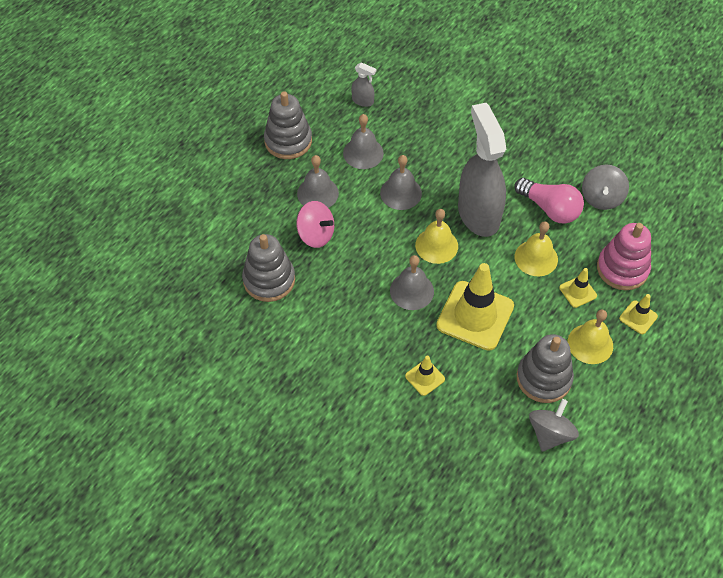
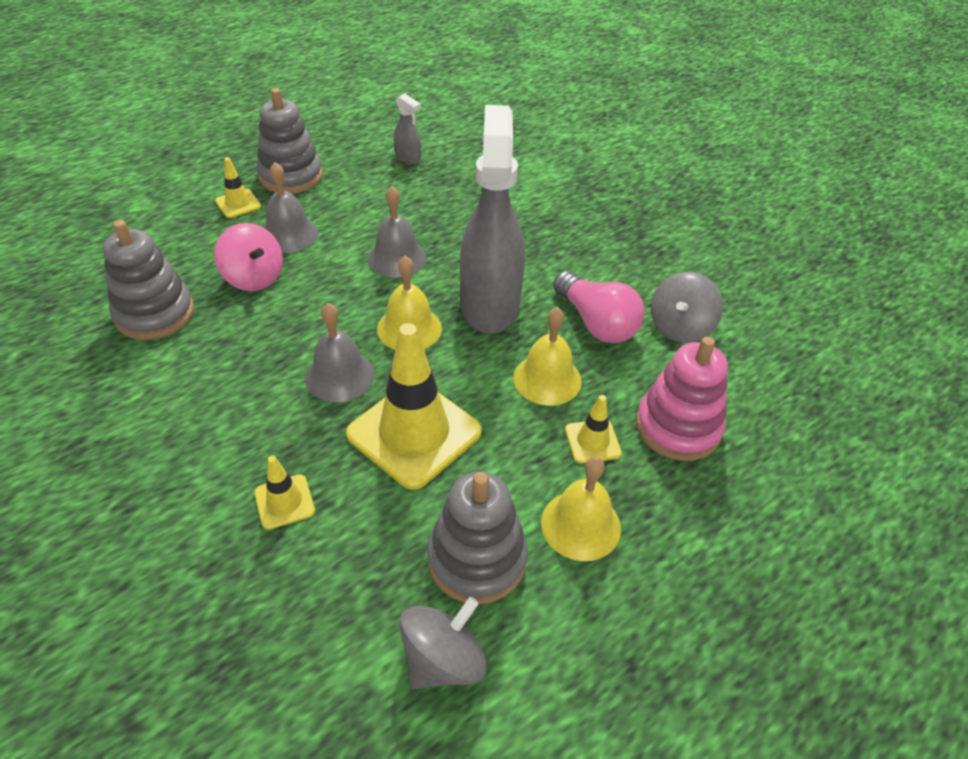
camera: 15 degrees right, 10 degrees down
grey bell [343,114,384,169] -> none
yellow traffic cone [619,294,658,334] -> yellow traffic cone moved to [215,157,261,218]

